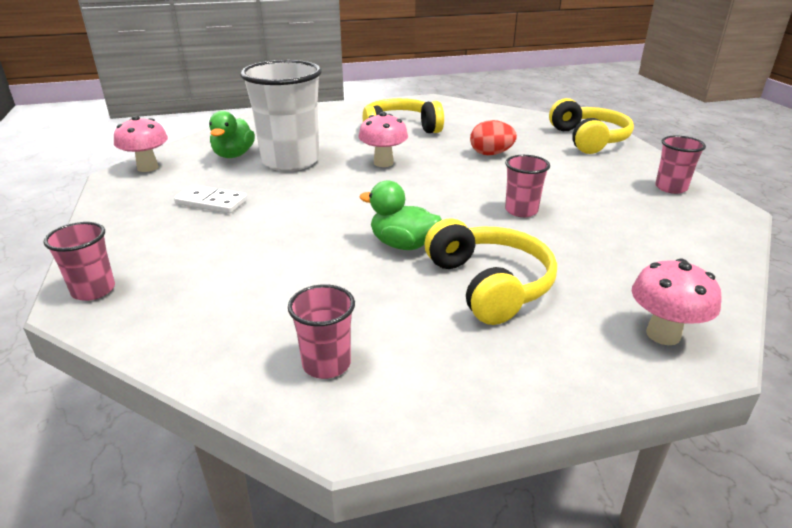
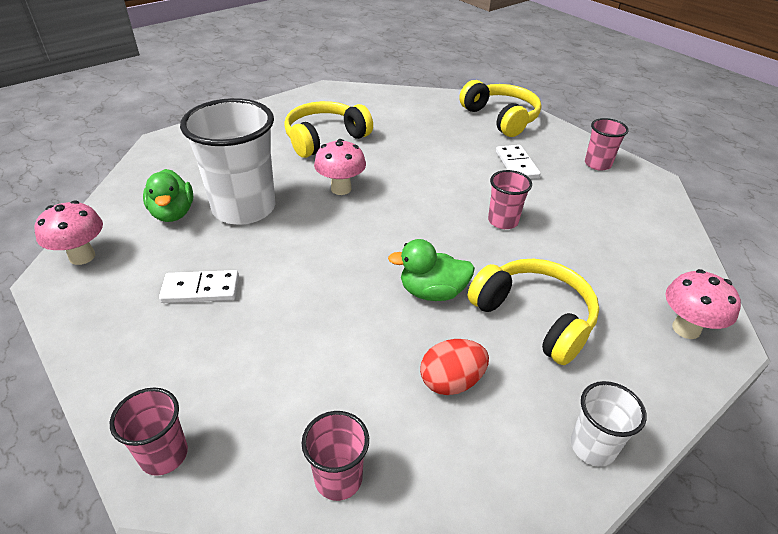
camera: 25 degrees left, 10 degrees up
pink cup [288,284,355,379] -> pink cup moved to [302,411,369,501]
red egg [470,120,517,155] -> red egg moved to [420,339,489,395]
none -> white domino [496,145,541,179]
none -> white cup [571,381,647,467]

